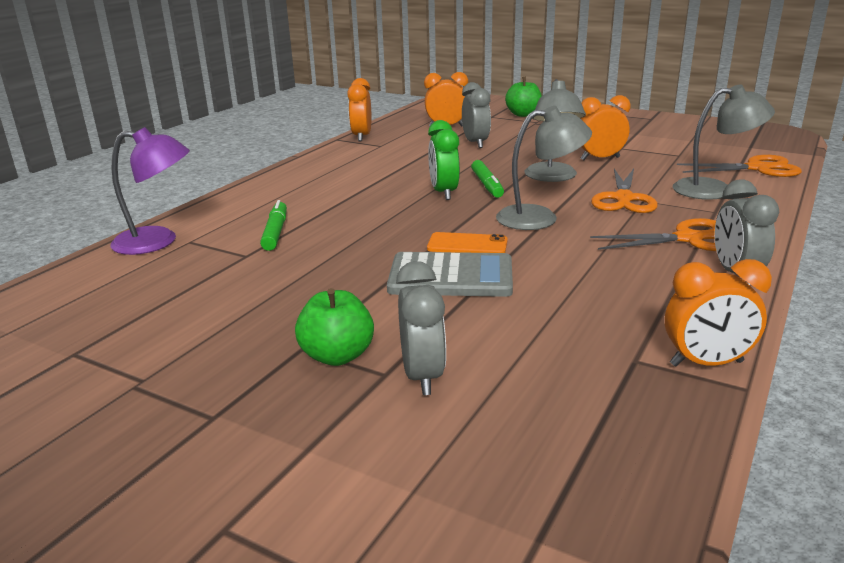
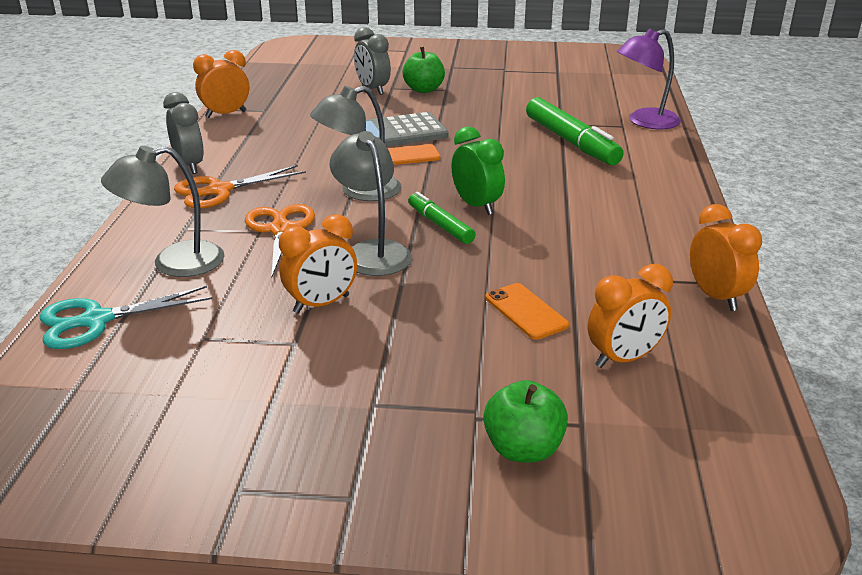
camera: 155 degrees right, 5 degrees up
green marker [260,200,287,251] -> green marker [526,97,624,165], size x1.73
grey clock [462,82,491,148] -> orange phone [485,283,569,340]
orange scissors [677,155,802,177] -> turquoise scissors [39,286,212,349]

